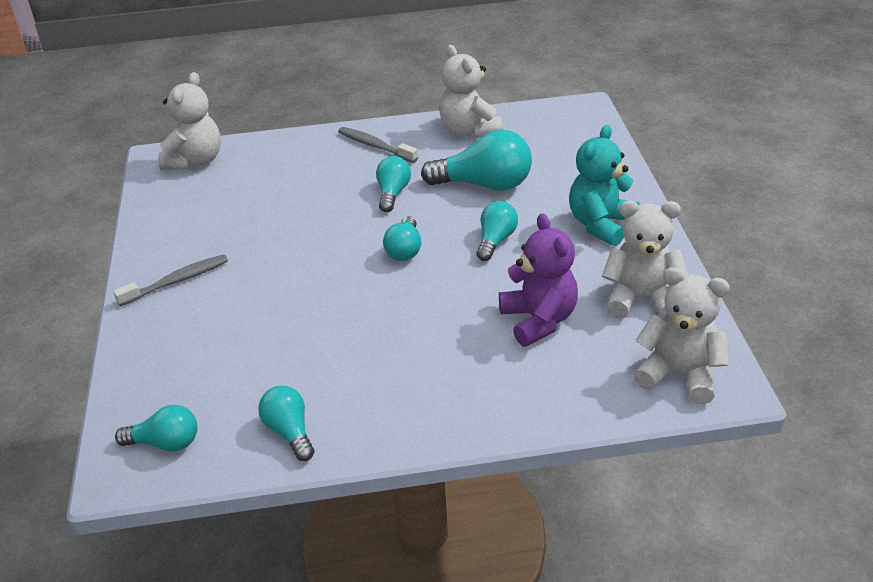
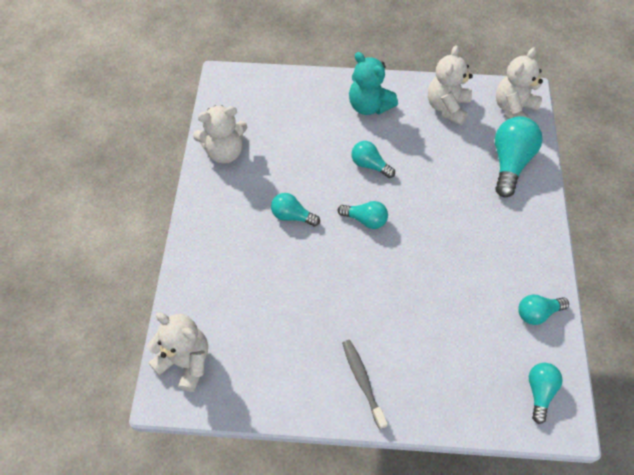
camera: 80 degrees left, 20 degrees up
grey toothbrush [338,127,418,163] -> none
turquoise light bulb [421,130,532,191] -> turquoise light bulb moved to [495,116,543,197]
purple teddy bear [499,213,578,347] -> none

